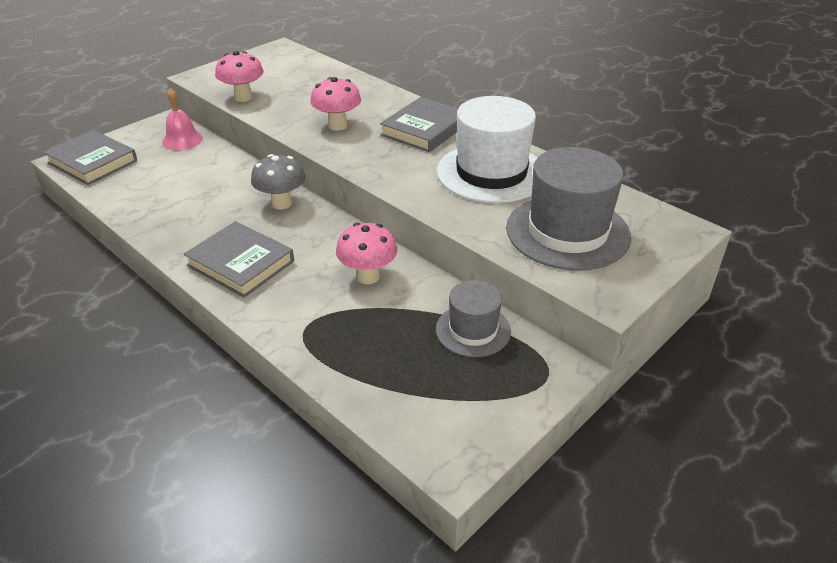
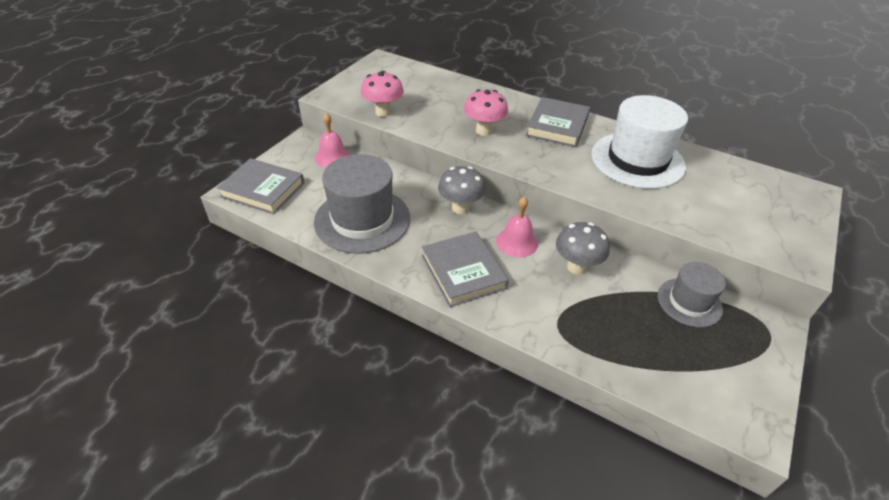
camera: 15 degrees left, 5 degrees up
grey book [184,221,294,298] -> grey book turned 45 degrees clockwise [422,231,509,307]
pink mushroom [336,223,397,284] -> grey mushroom [556,222,610,274]
grey hat [506,147,631,270] -> grey hat moved to [314,154,410,254]
none -> pink bell [496,196,538,257]

